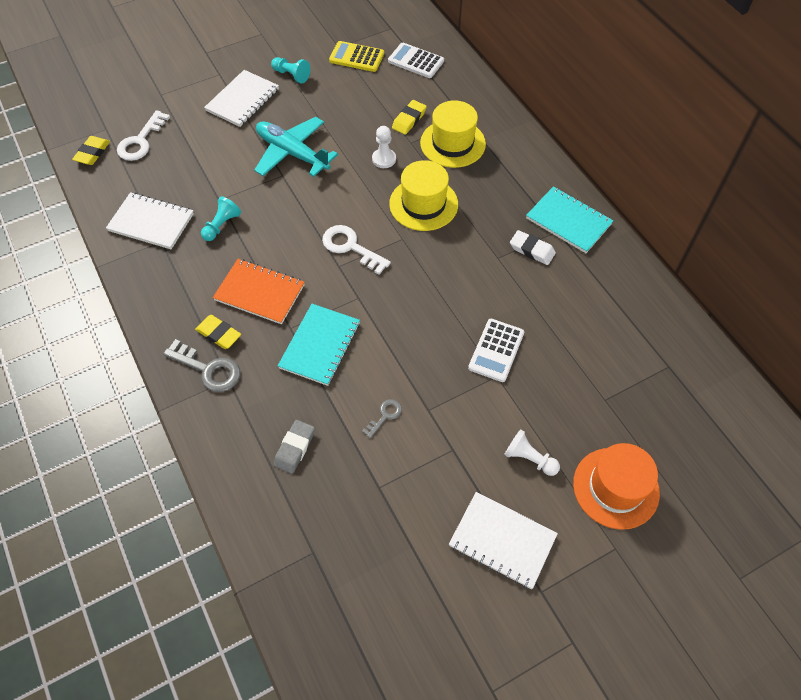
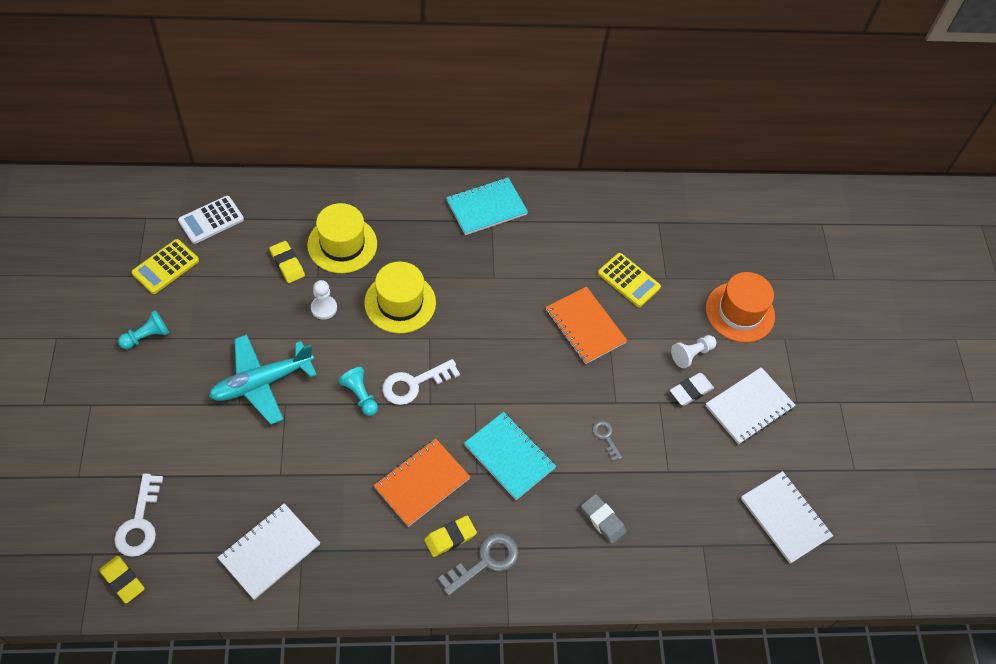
camera: 70 degrees left, 0 degrees up
white key [117,110,170,161] -> white key turned 45 degrees clockwise [114,474,163,557]
turquoise pawn [201,196,241,241] -> turquoise pawn moved to [338,367,378,416]
white notebook [204,70,279,127] -> white notebook moved to [741,471,833,564]
white calculator [468,319,524,382] -> orange notebook [546,287,628,364]
white eraser [510,230,556,265] -> white eraser moved to [670,373,714,406]
none -> yellow calculator [598,253,661,307]

